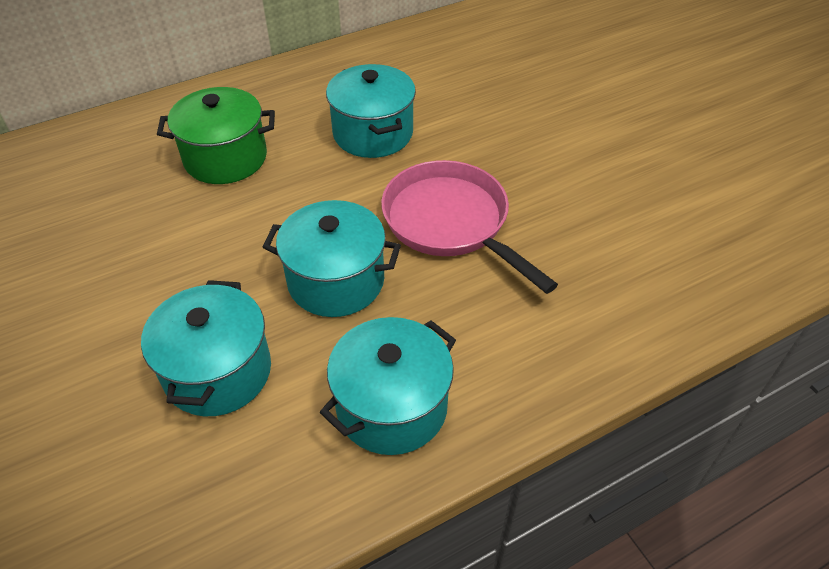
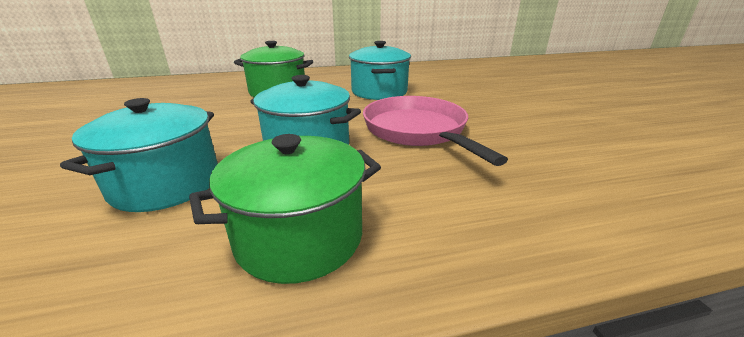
camera: 15 degrees right, 20 degrees down
turquoise pot [320,317,456,455] -> green pot [189,134,381,284]

